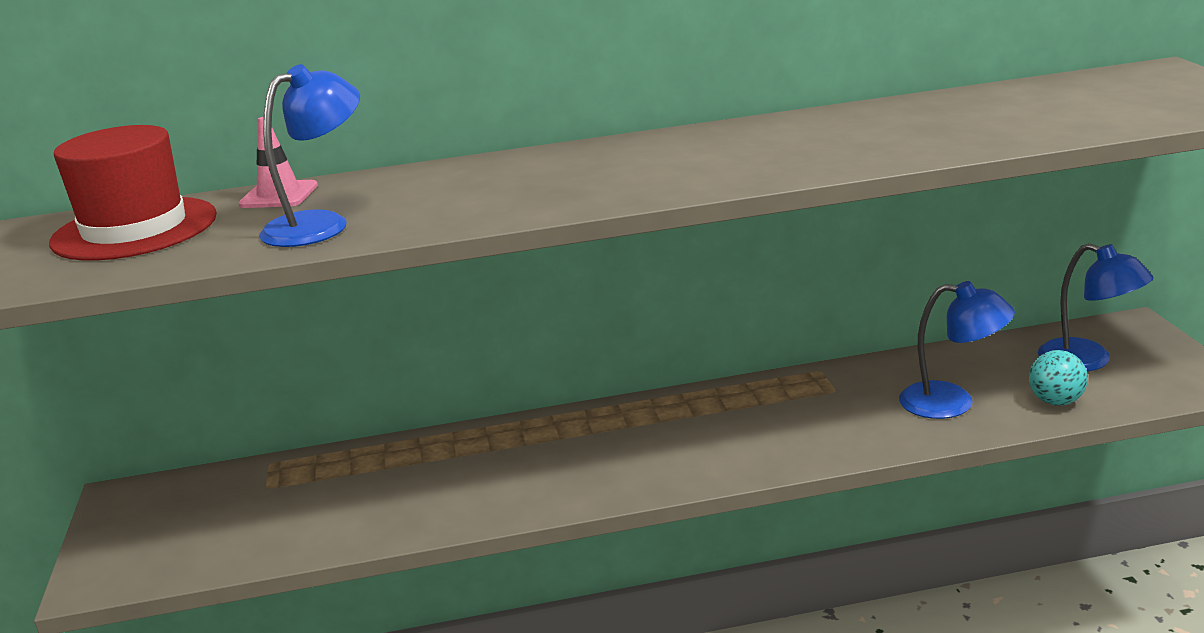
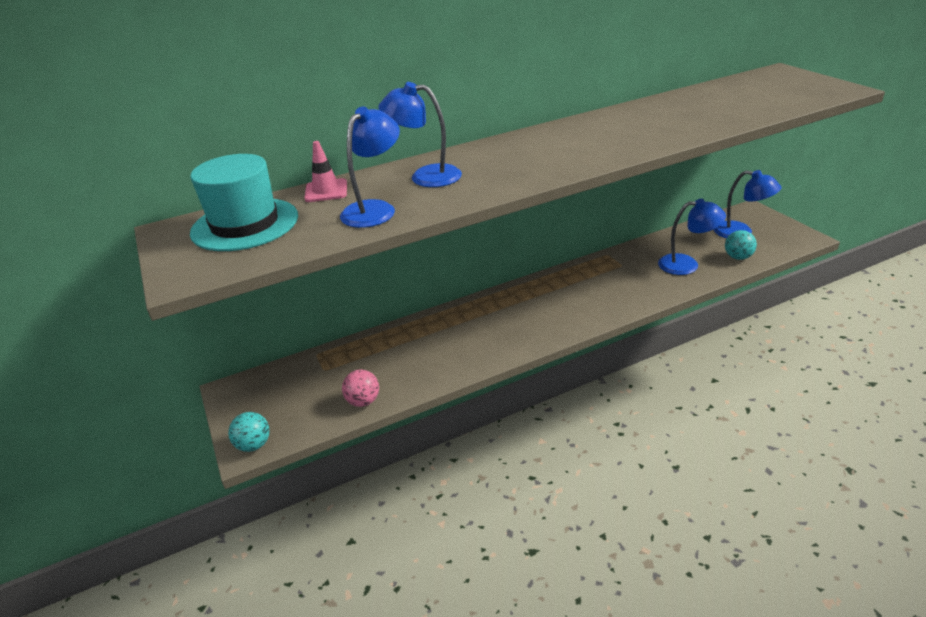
camera: 15 degrees left, 10 degrees up
red hat [49,125,217,260] -> turquoise hat [190,154,298,251]
none -> turquoise ball [228,412,270,452]
none -> pink ball [342,370,379,407]
none -> blue lamp [378,82,462,187]

